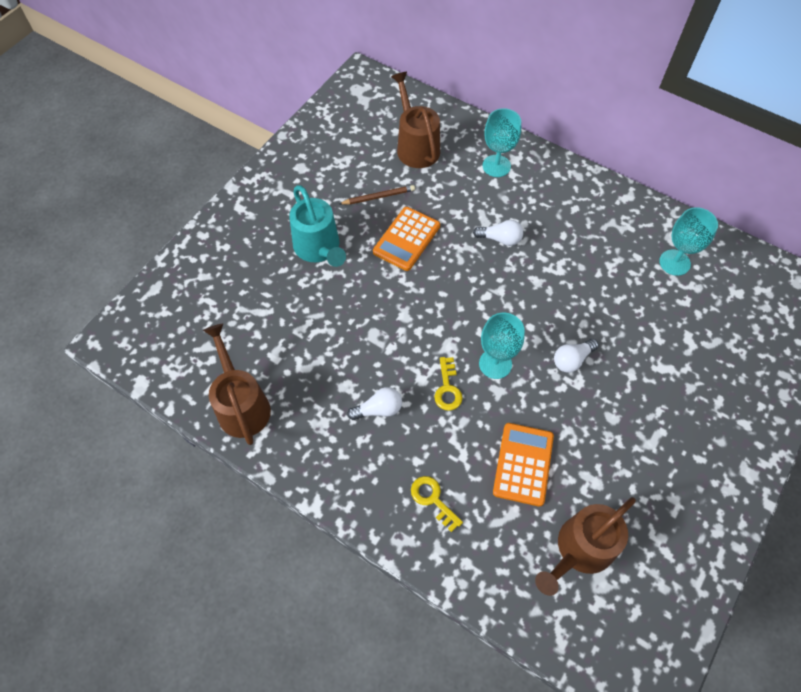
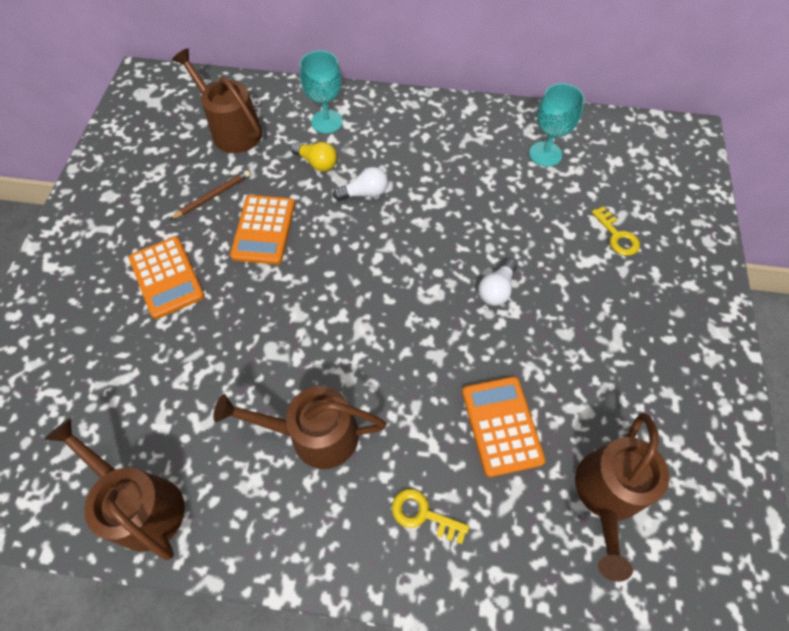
camera: 25 degrees left, 0 degrees up
turquoise watering can [289,185,346,267] -> orange calculator [129,237,205,319]
white light bulb [347,387,402,420] -> brown watering can [213,386,386,469]
yellow key [434,357,463,411] -> yellow key moved to [591,206,640,256]
turquoise goblet [479,313,525,379] -> none
none -> yellow light bulb [291,142,337,172]

